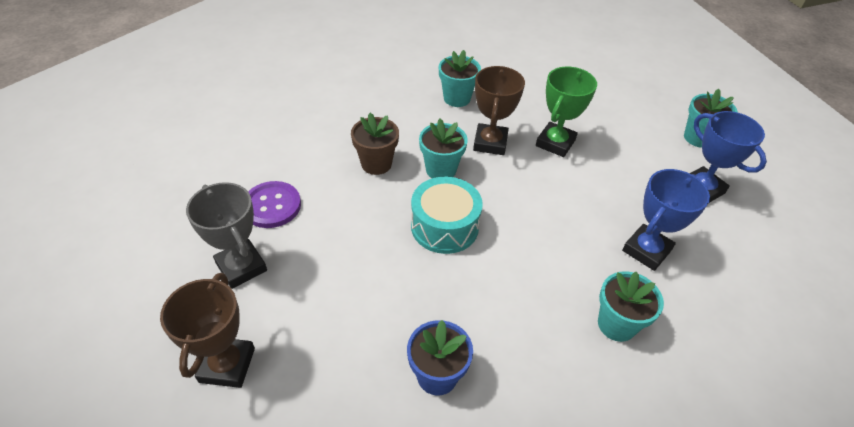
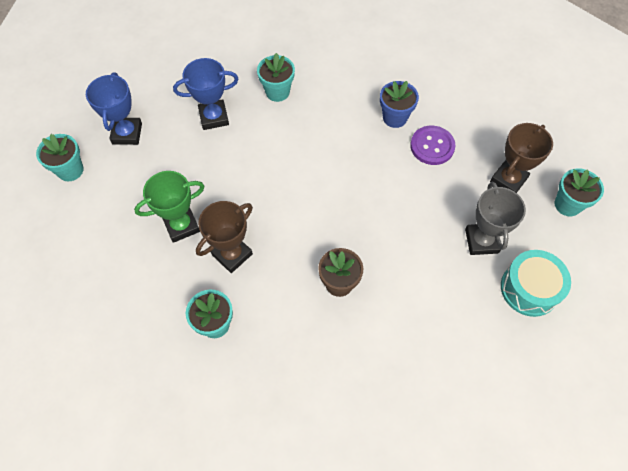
camera: 145 degrees left, 15 degrees up
purple button [248,181,301,228] -> purple button moved to [410,126,455,165]
turquoise drum [411,177,483,254] -> turquoise drum moved to [501,250,571,317]
turquoise flower pot [419,119,468,178] -> turquoise flower pot moved to [555,168,604,216]

